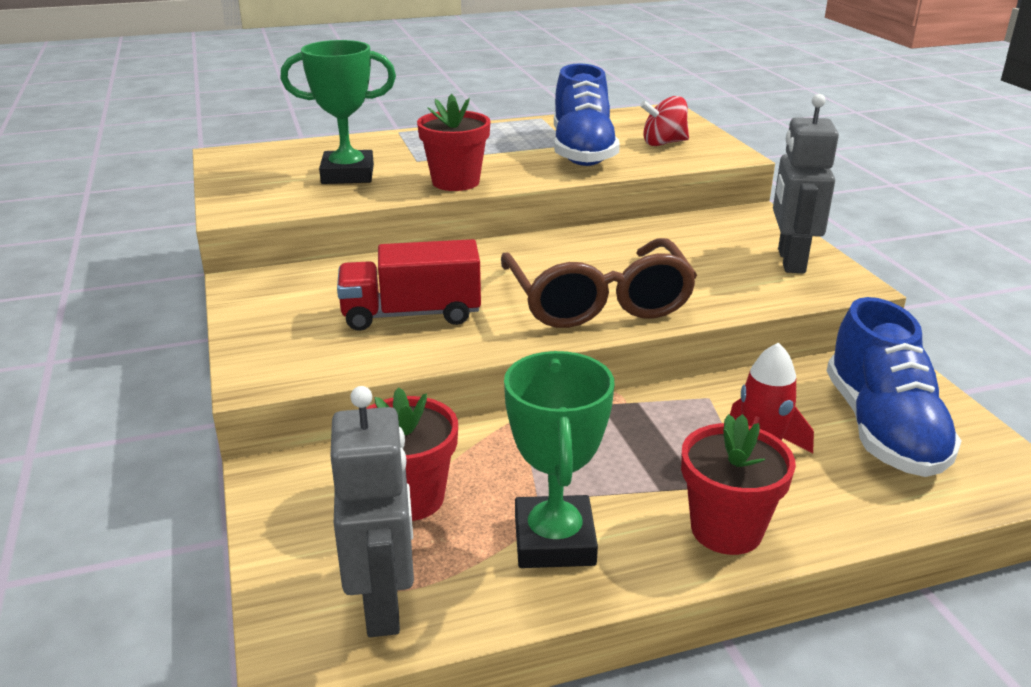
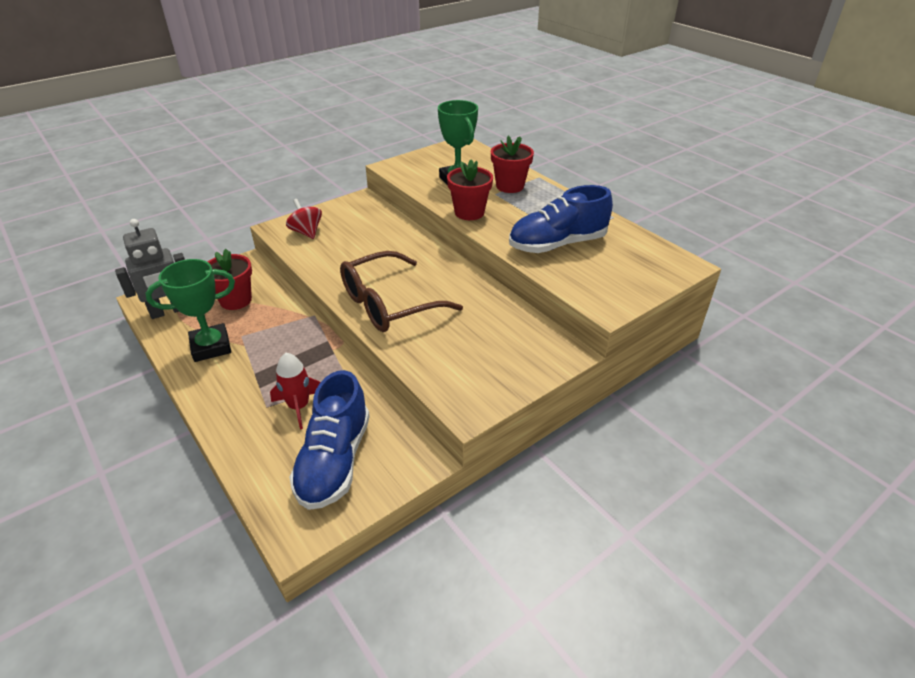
camera: 70 degrees right, 10 degrees up
red truck [337,239,481,331] -> none
red spinning top [640,96,689,146] -> red spinning top moved to [286,199,322,239]
red flower pot [681,414,796,555] -> red flower pot moved to [491,136,534,193]
grey robot [773,94,839,273] -> none
blue shoe [827,297,961,477] -> blue shoe turned 60 degrees counterclockwise [289,370,370,510]

